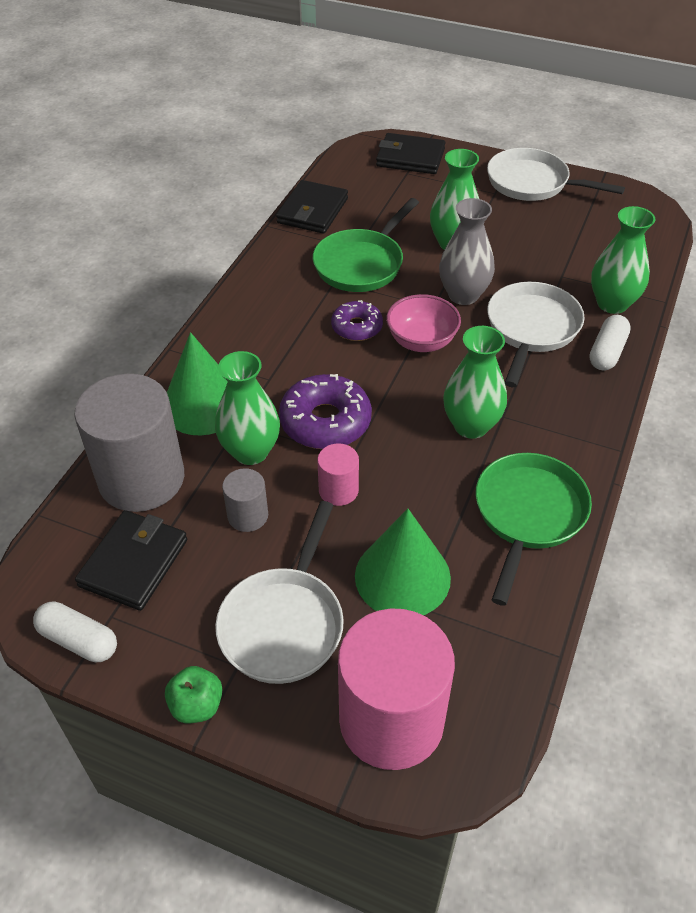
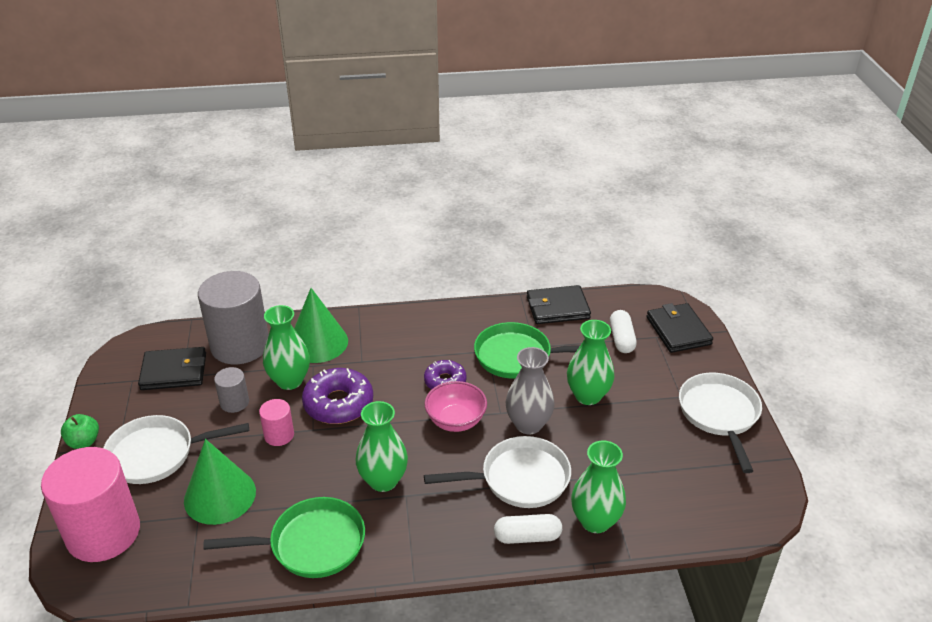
camera: 60 degrees right, 10 degrees down
white capsule [33,601,117,662] -> white capsule moved to [610,310,637,353]

